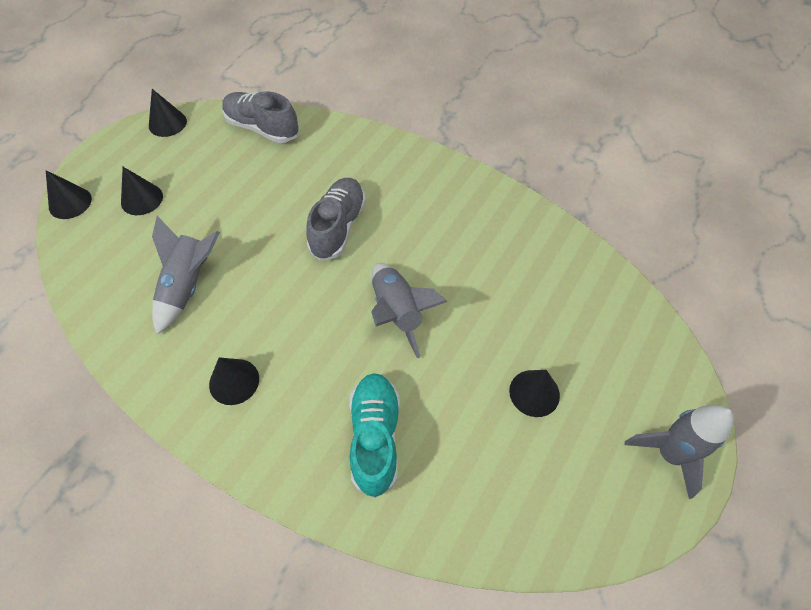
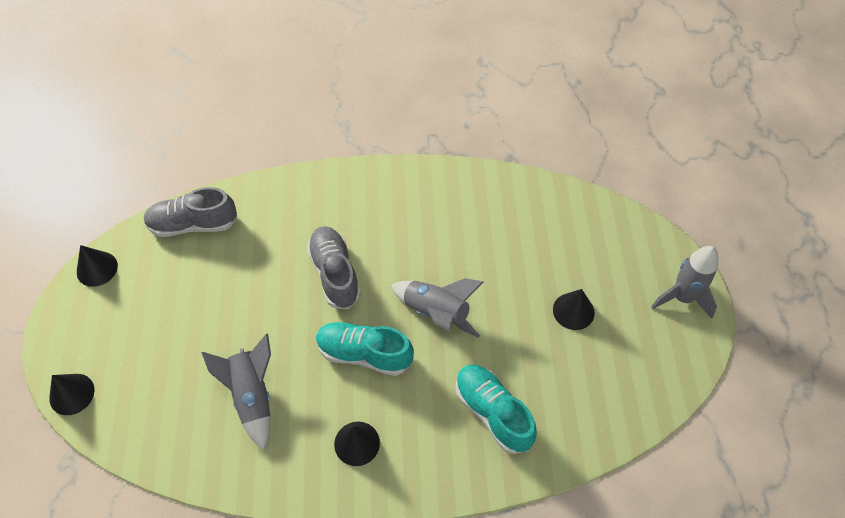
camera: 35 degrees left, 0 degrees up
black cone [121,167,163,215] -> none
none -> turquoise shoe [316,322,414,376]

